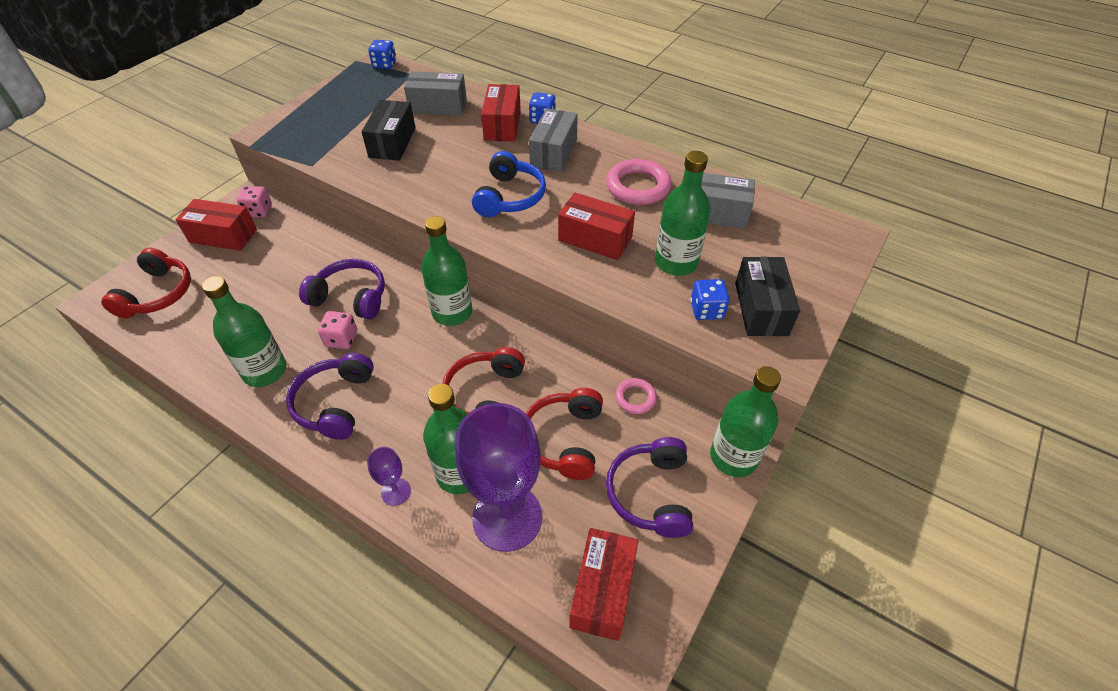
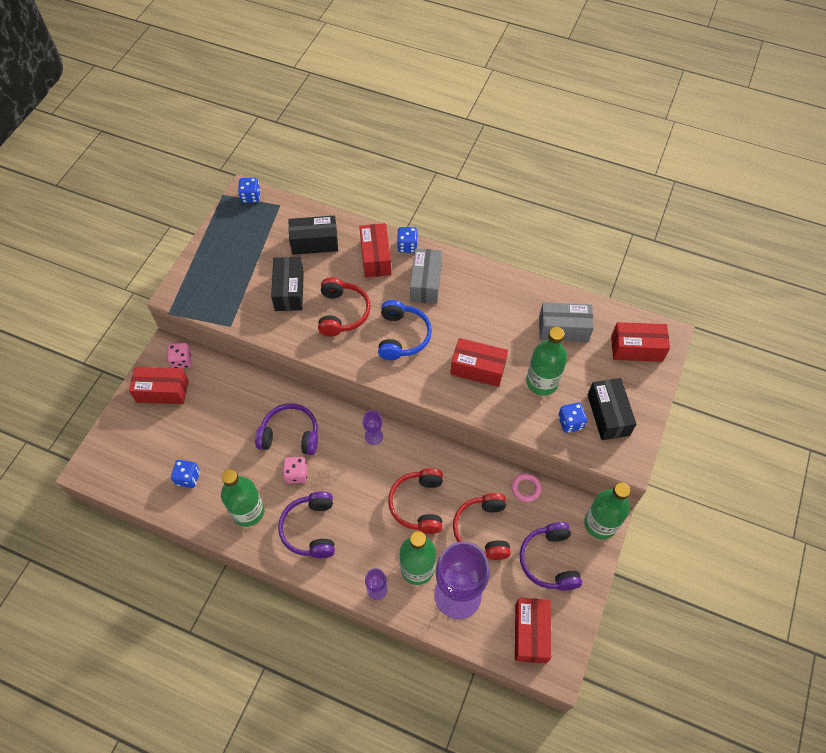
camera: 10 degrees left, 10 degrees up
red headphones [101,248,191,318] -> red headphones moved to [318,277,371,336]
grey box [404,71,467,116] -> black box [289,216,338,255]
green bottle [421,216,472,326] -> purple goblet [363,410,383,445]
pink ring [606,159,672,205] -> none
none -> blue dice [171,460,200,488]
none -> red box [611,322,670,362]

